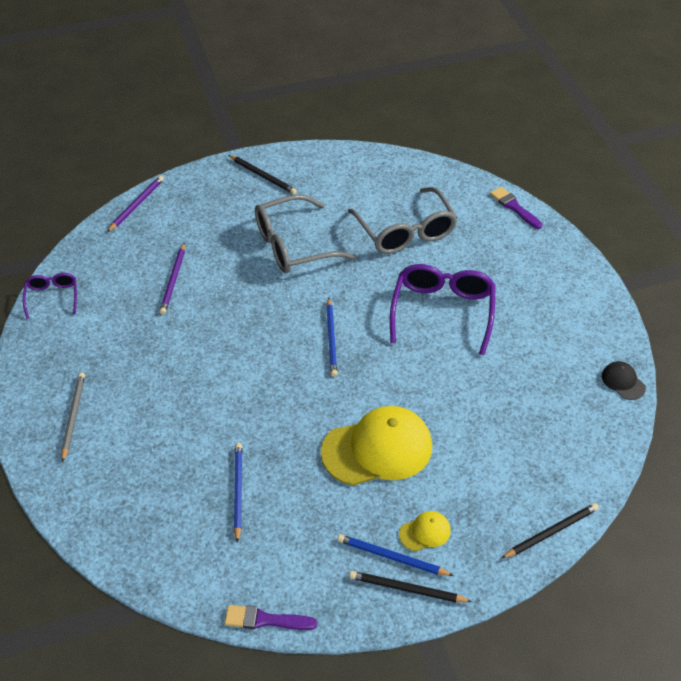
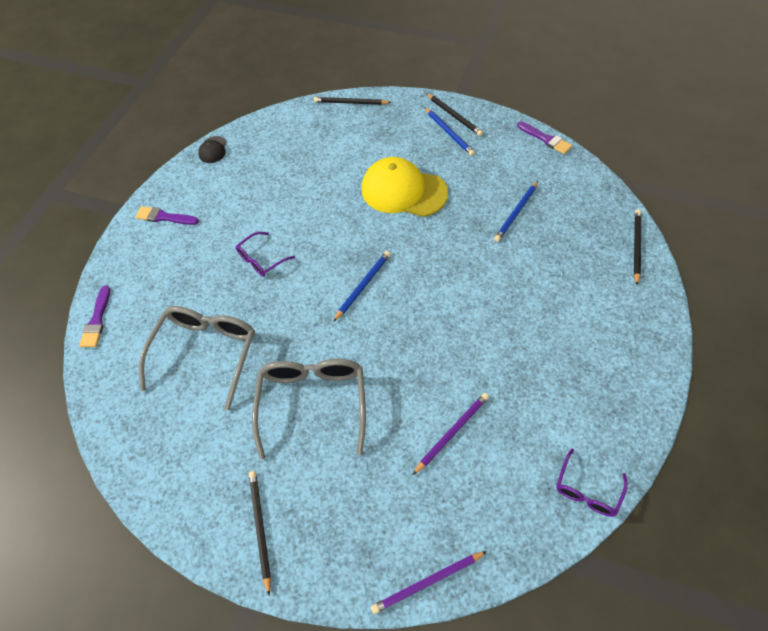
camera: 140 degrees left, 10 degrees up
grey pencil [61,372,85,462] -> none
grey glasses [255,194,357,273] -> grey glasses turned 105 degrees counterclockwise [252,359,366,459]
purple glasses [390,264,496,355] -> purple glasses [236,232,295,277], size x0.53
yellow cap [399,511,451,551] -> none
none -> purple brush [135,206,199,225]
none -> black pencil [634,209,641,285]

